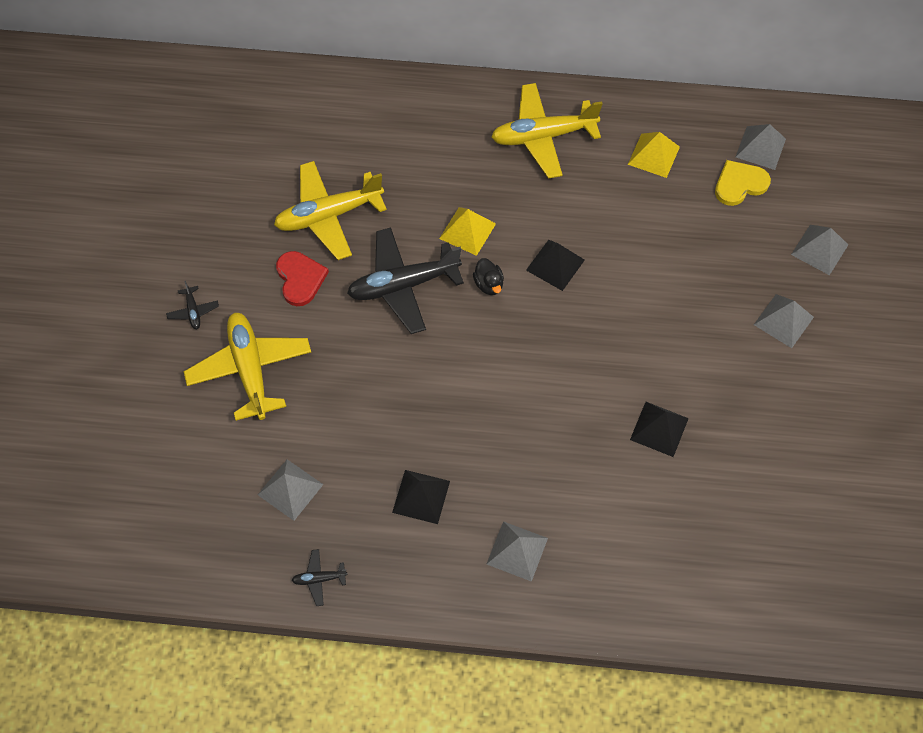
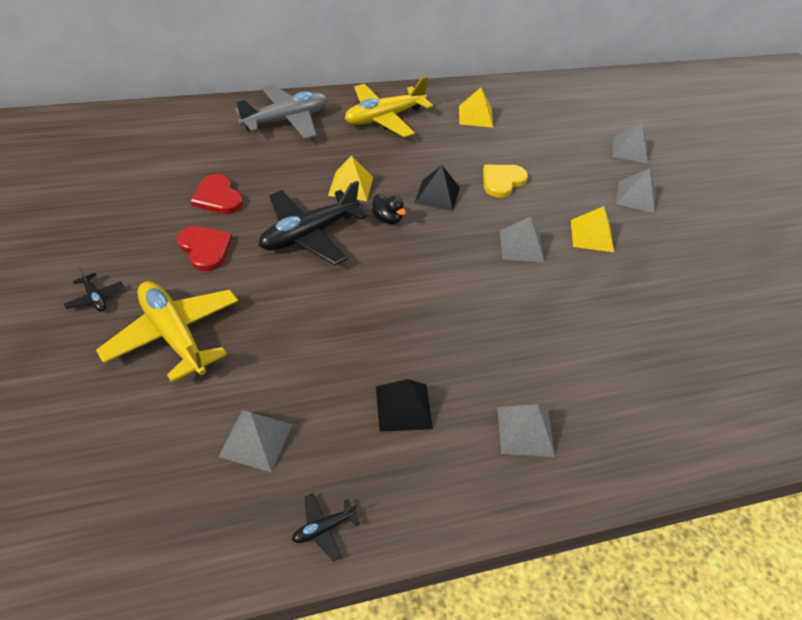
camera: 25 degrees left, 15 degrees down
yellow plane [274,161,387,260] -> red heart [191,174,243,214]
black pyramid [630,402,689,457] -> none
yellow heart [715,160,771,206] -> yellow heart moved to [483,165,528,198]
grey pyramid [736,124,786,170] -> grey pyramid moved to [500,216,544,263]
none -> grey plane [235,84,328,139]
none -> yellow pyramid [571,206,614,252]

